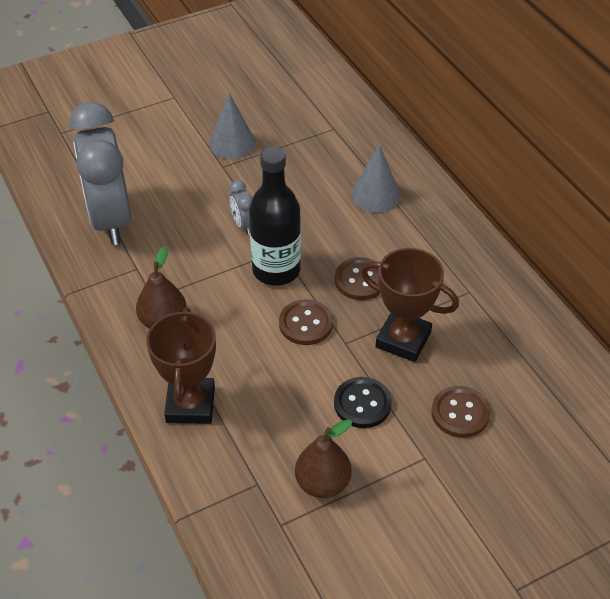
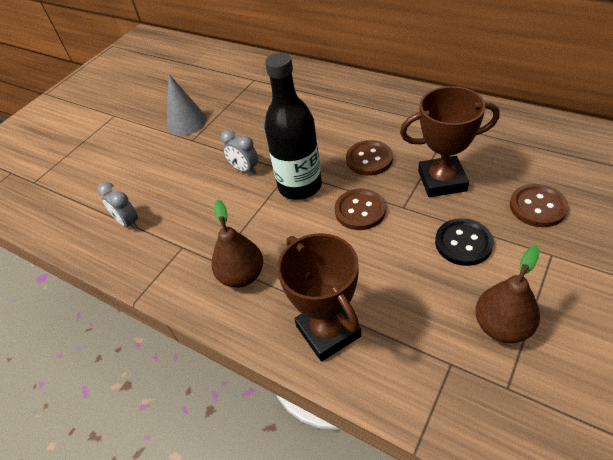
camera: 25 degrees left, 0 degrees up
grey clock [69,102,131,245] -> grey clock [97,182,138,229], size x0.40
grey cone [351,144,400,212] -> none

